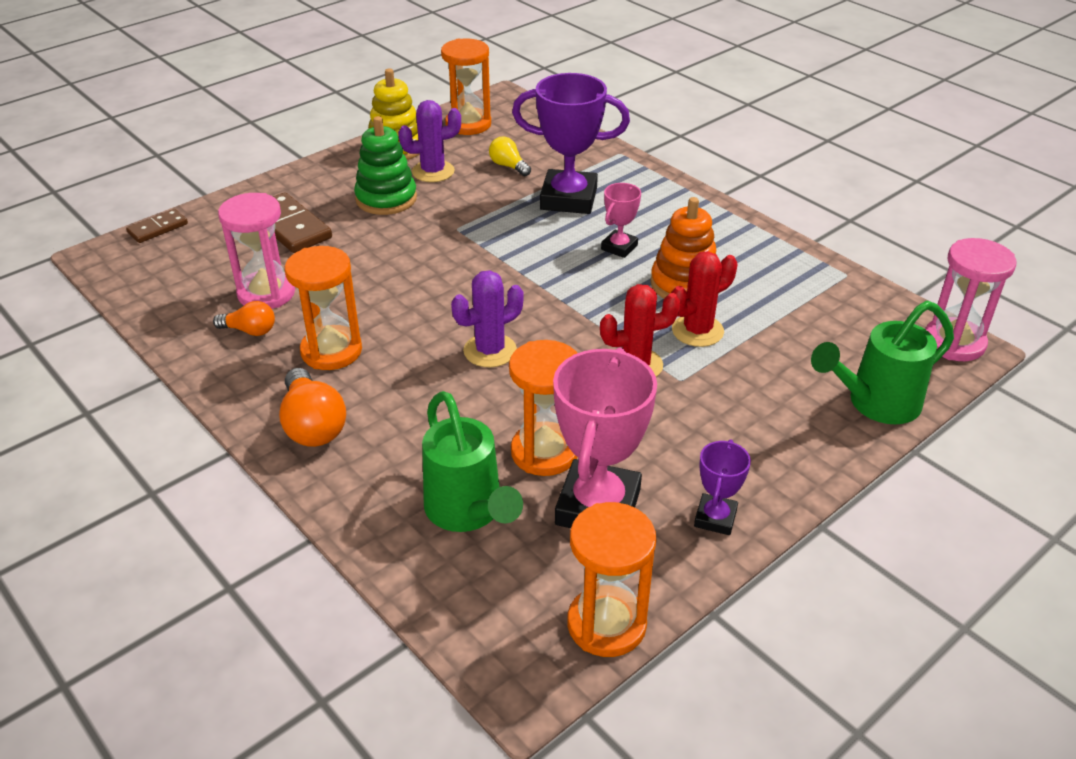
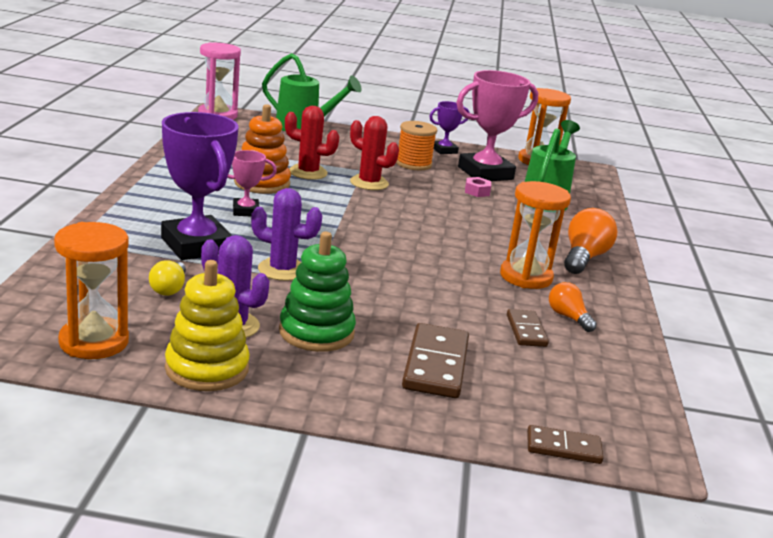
camera: 135 degrees left, 15 degrees down
pink hourglass [218,193,295,309] -> brown domino [507,309,549,347]
purple cactus [451,270,524,367] -> purple cactus moved to [251,188,322,281]
orange hourglass [509,340,578,476] -> pink nut [465,177,491,197]
none -> orange spool [396,121,437,170]

